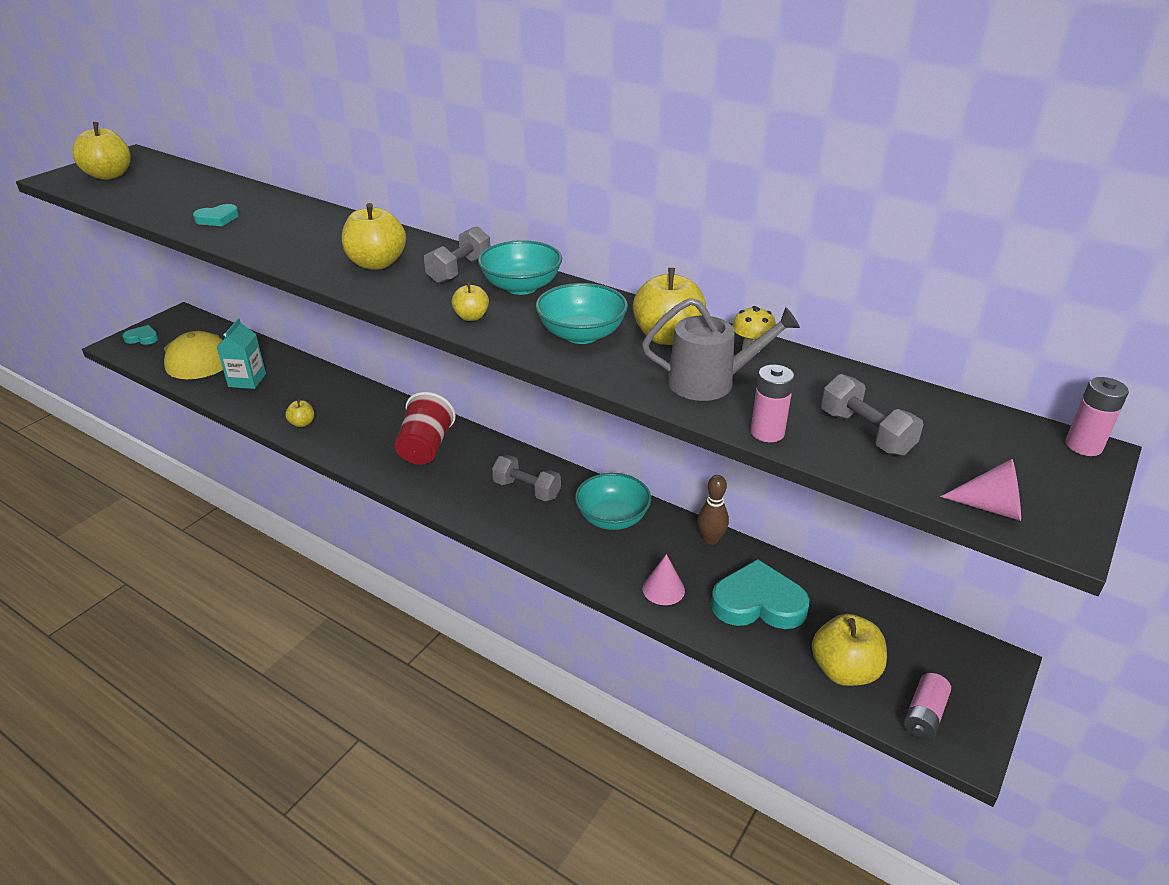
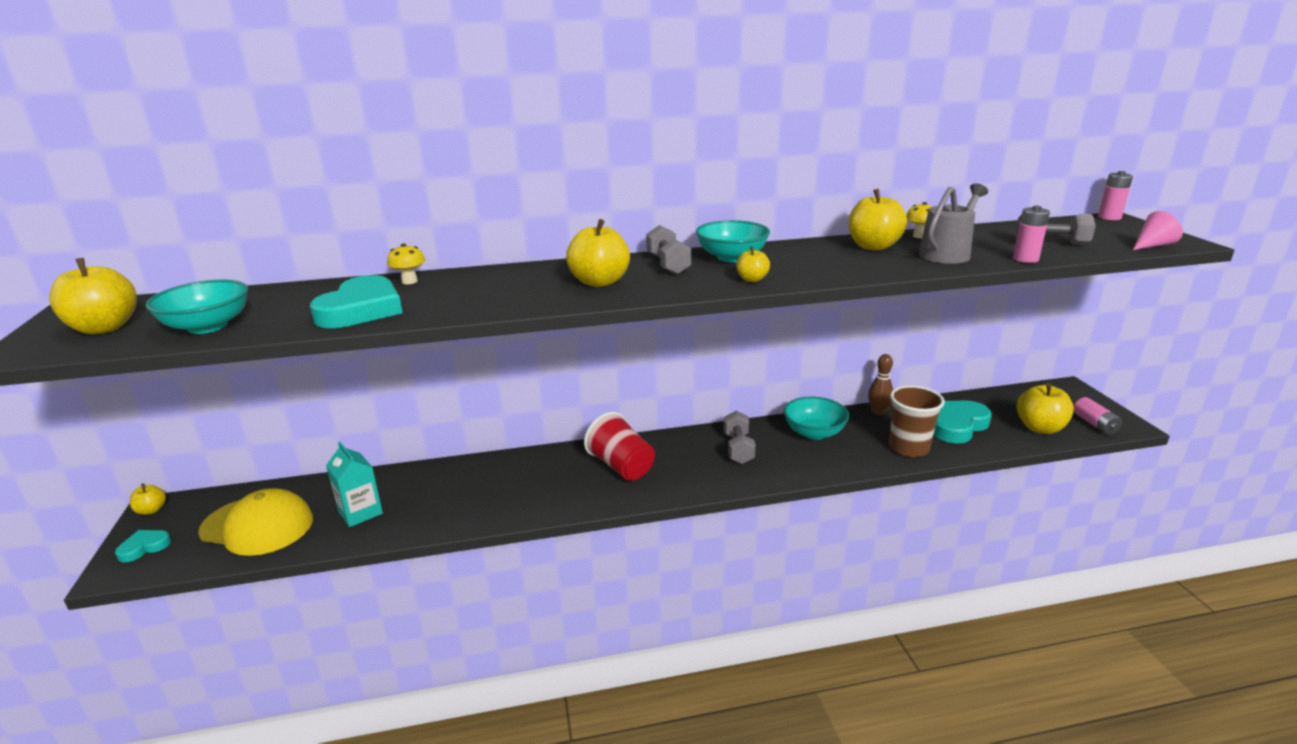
camera: 45 degrees left, 10 degrees down
turquoise heart [193,204,239,226] -> turquoise heart [310,275,403,328], size x1.91
yellow apple [285,399,314,427] -> yellow apple moved to [130,483,166,515]
grey dumbbell [492,455,561,501] -> grey dumbbell turned 75 degrees counterclockwise [723,411,756,464]
turquoise bowl [536,283,628,344] -> turquoise bowl moved to [146,280,248,334]
pink cone [643,554,685,605] -> brown cup [889,385,945,457]
none -> yellow mushroom [387,243,425,284]

